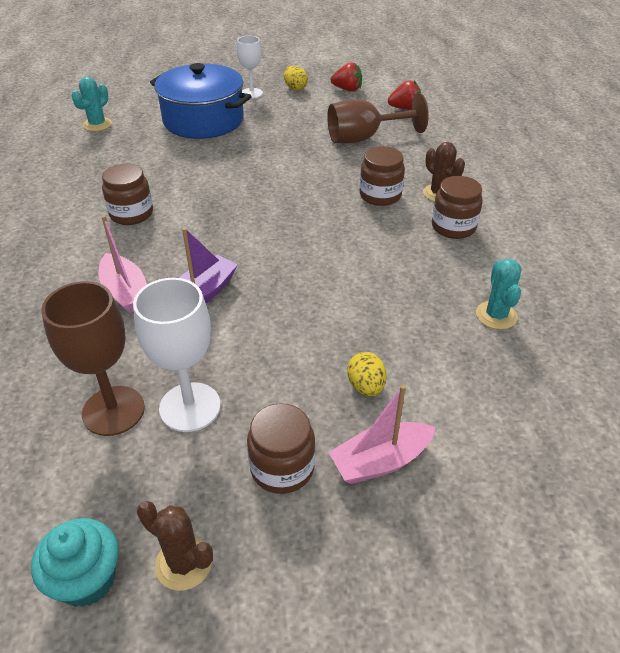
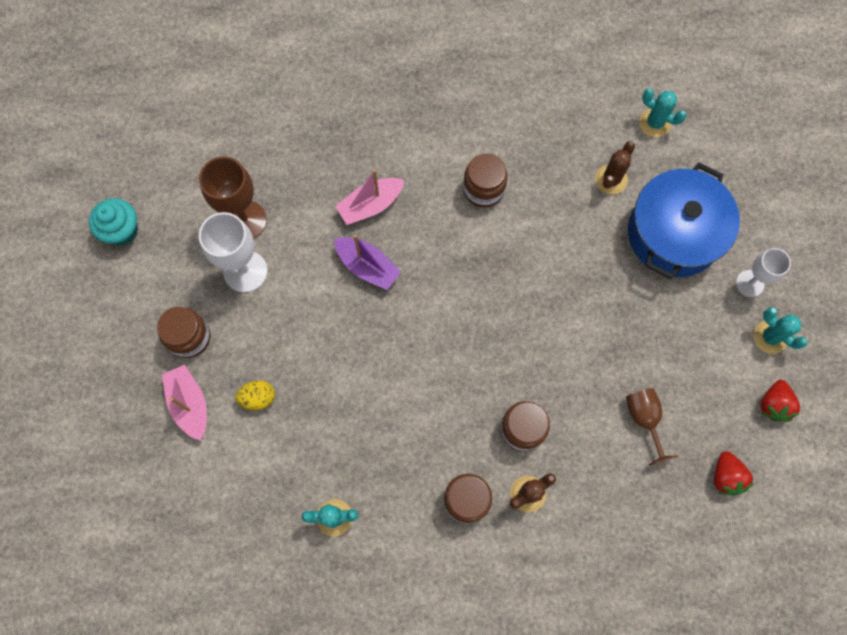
camera: 90 degrees right, 30 degrees up
brown cactus [137,501,213,591] -> brown cactus moved to [595,141,635,195]
yellow egg [284,66,308,91] -> turquoise cactus [754,307,808,354]
brown goblet [327,93,429,143] -> brown goblet [626,388,679,466], size x0.64

